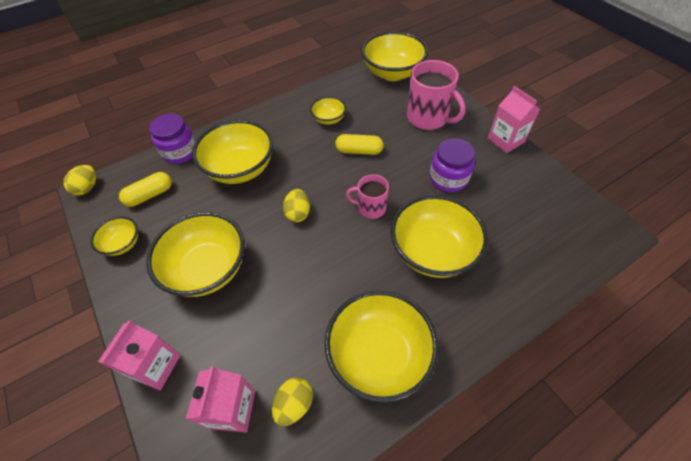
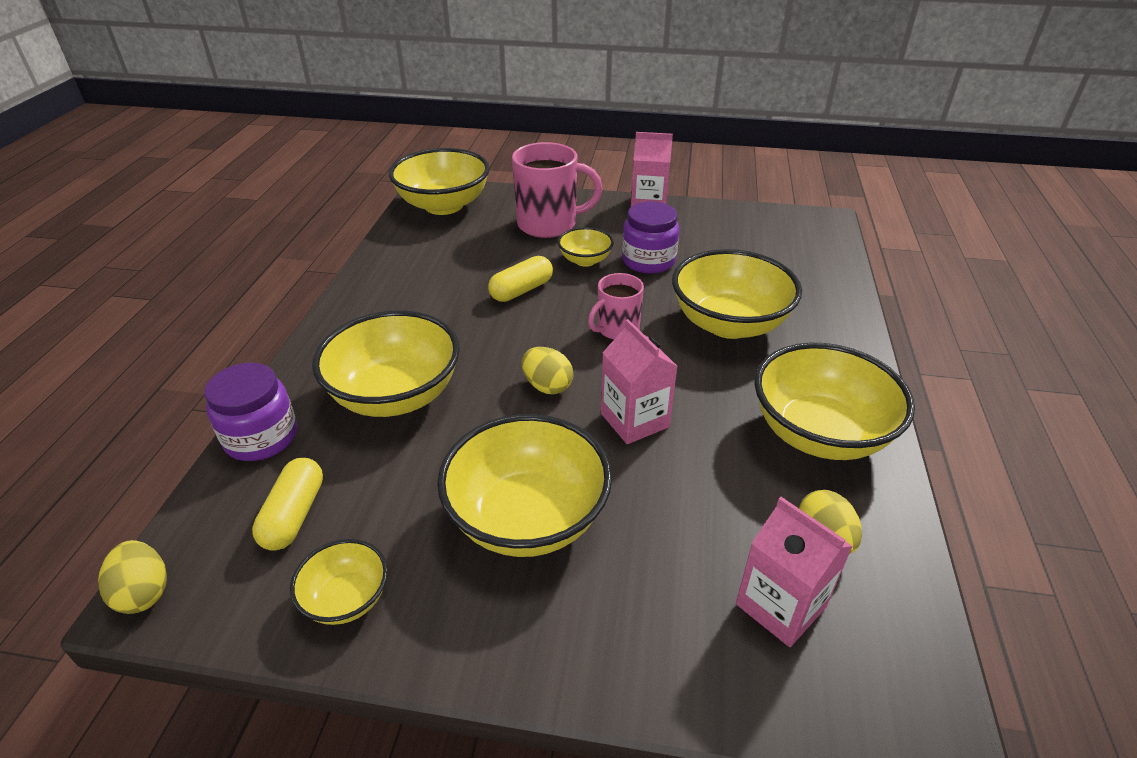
camera: 50 degrees left, 15 degrees down
pink carton [98,320,181,390] -> pink carton moved to [601,319,678,444]
yellow bowl [310,97,346,125] -> yellow bowl moved to [558,227,614,267]

